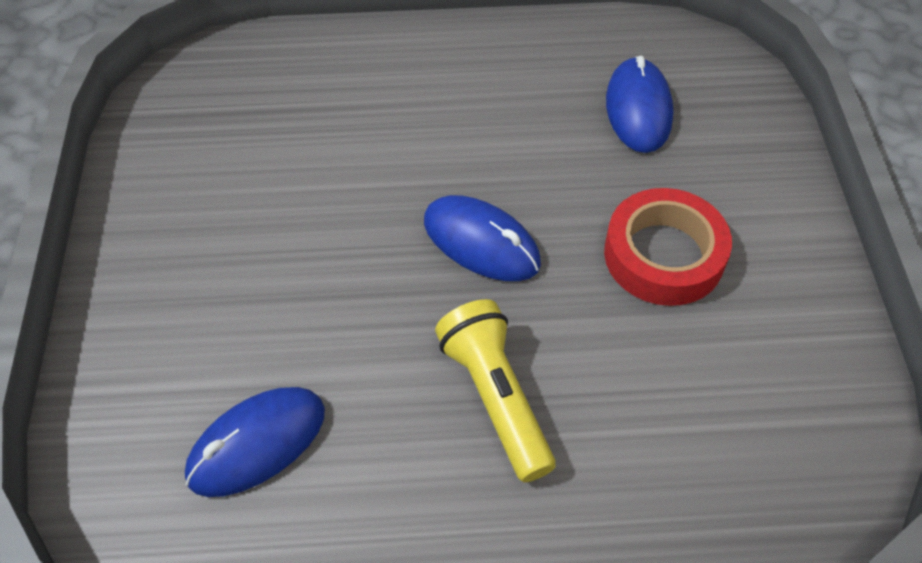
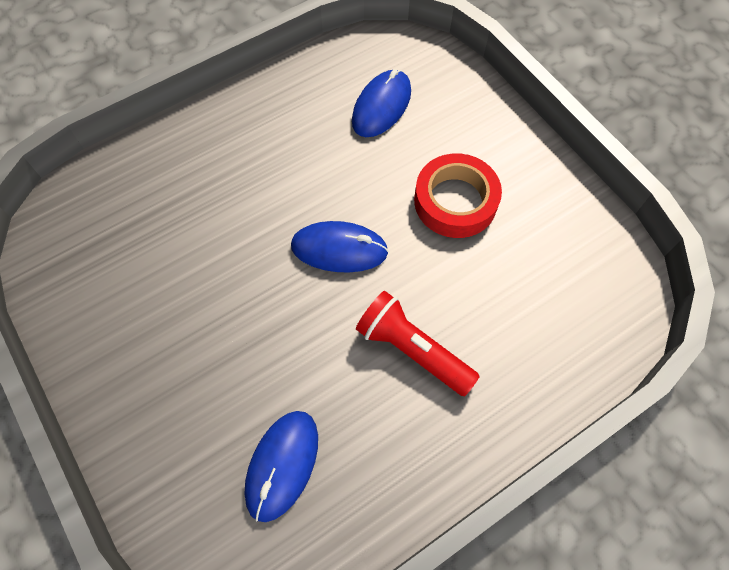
camera: 30 degrees left, 10 degrees up
yellow flashlight [435,299,556,482] -> red flashlight [356,291,480,396]
blue mouse [606,56,673,153] -> blue mouse turned 60 degrees clockwise [352,69,411,137]

